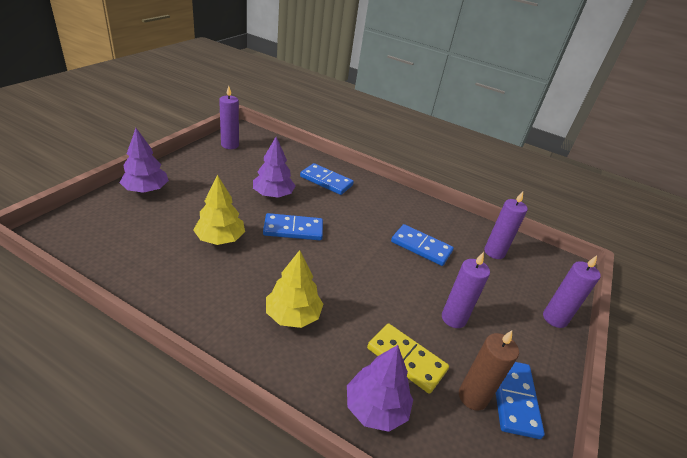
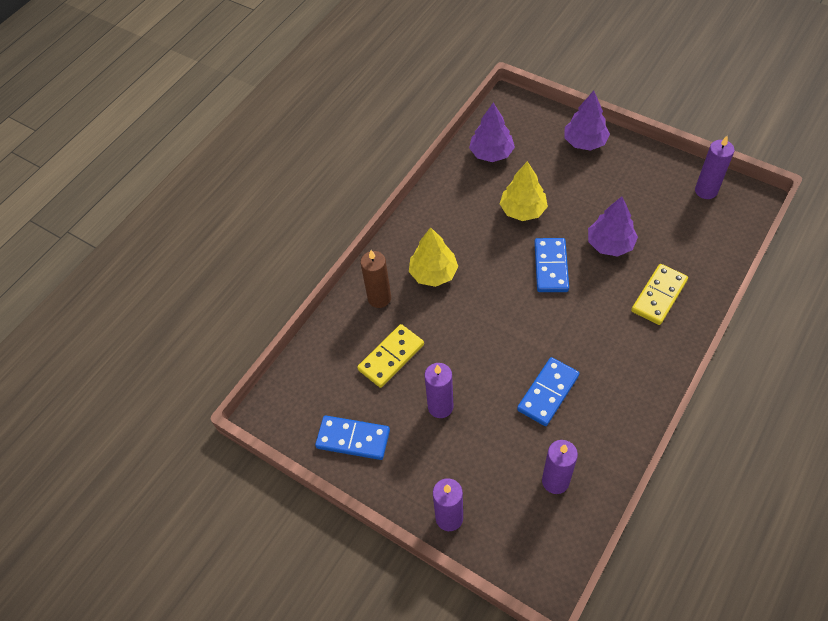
camera: 105 degrees right, 20 degrees up
blue domino [300,163,354,195] -> yellow domino [631,264,688,325]
purple tree [347,345,413,432] -> purple tree moved to [469,103,515,162]
brown candle [459,330,519,410] -> brown candle moved to [360,250,391,308]

